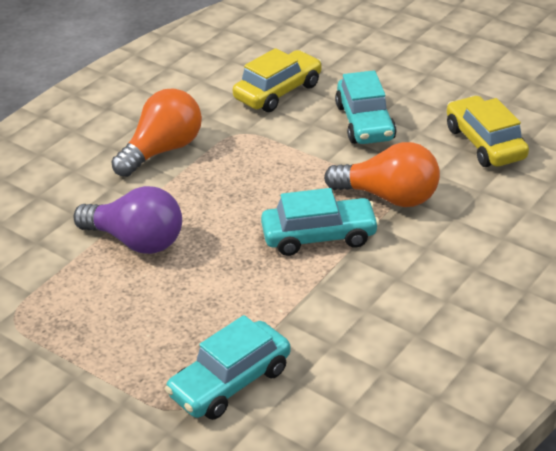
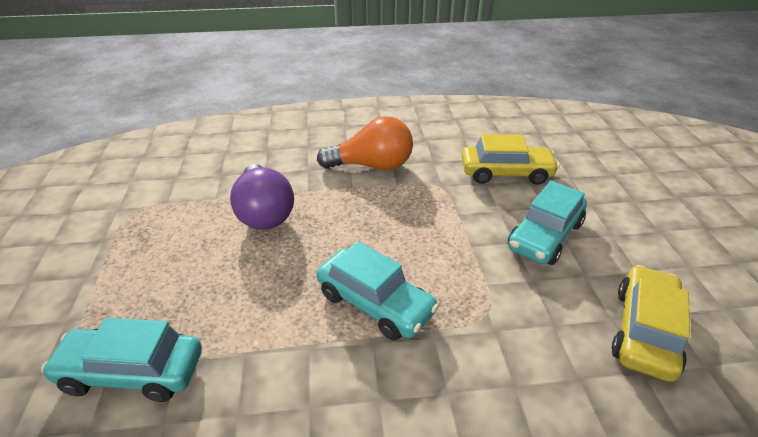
camera: 45 degrees right, 0 degrees up
orange light bulb [324,142,440,207] -> none

